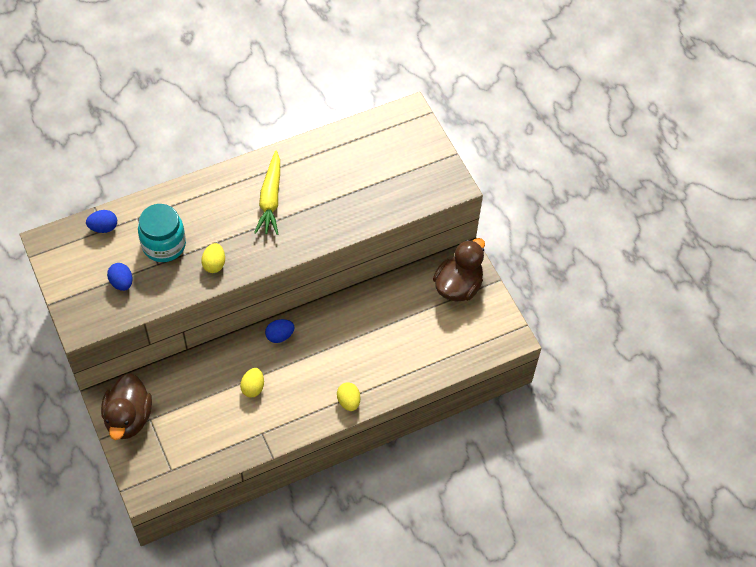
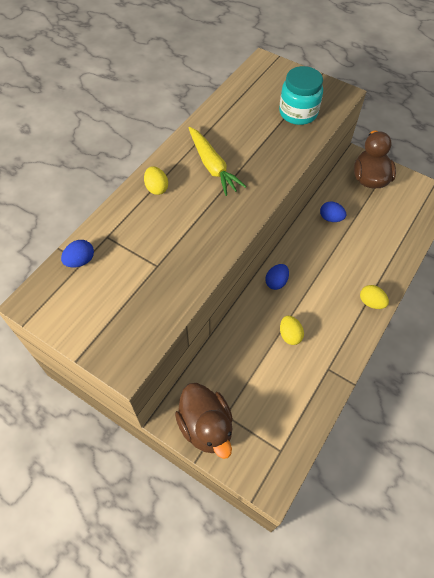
camera: 30 degrees left, 0 degrees up
blue egg [107,263,132,291] -> blue egg moved to [320,201,347,222]
turquoise jar [138,204,186,262] -> turquoise jar moved to [279,66,323,125]
yellow egg [201,243,225,273] -> yellow egg moved to [144,166,168,195]

